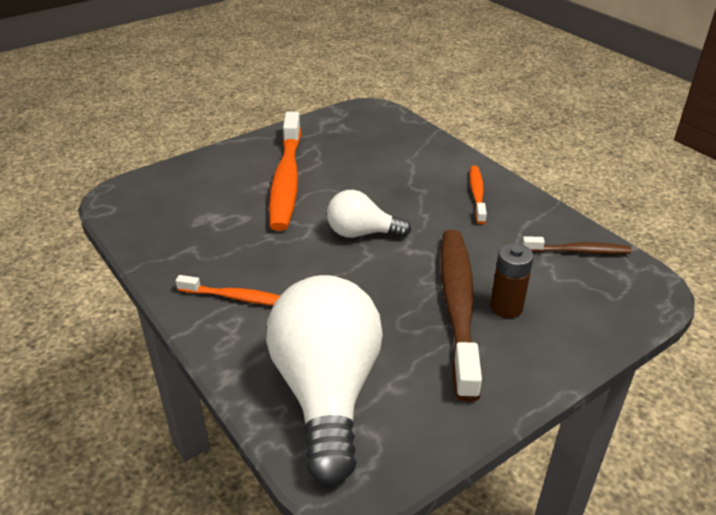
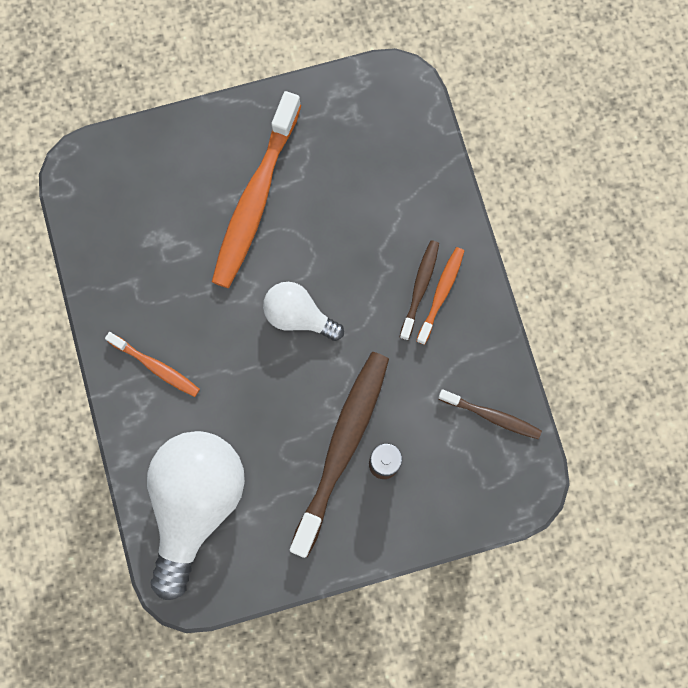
camera: 20 degrees right, 40 degrees up
none -> brown toothbrush [400,240,439,340]

